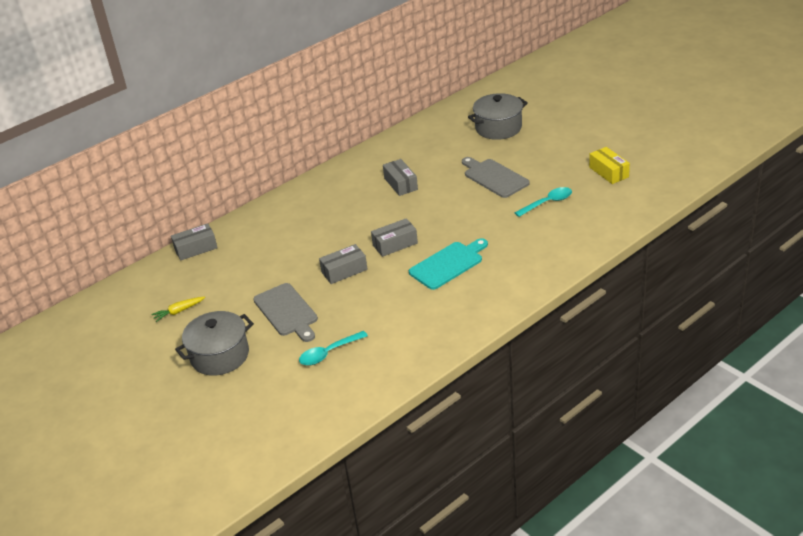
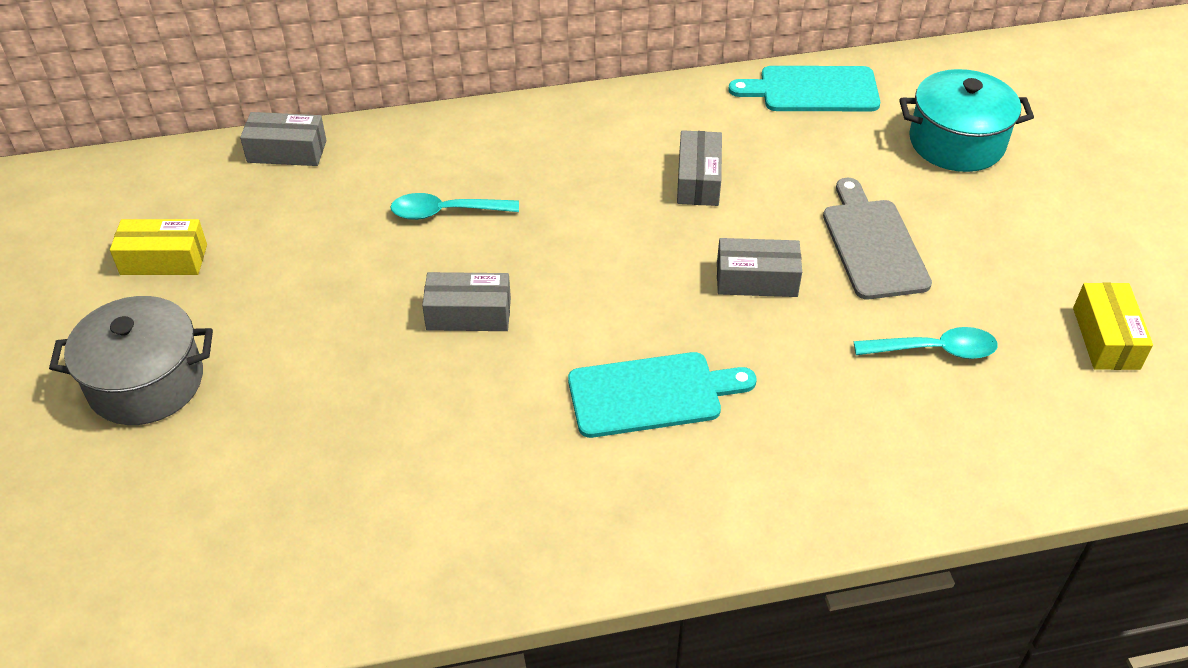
camera: 25 degrees right, 10 degrees up
yellow carrot [151,297,205,322] -> yellow box [110,219,207,275]
grey cutting board [253,283,318,342] -> none
turquoise spoon [299,331,368,365] -> turquoise spoon moved to [390,193,519,220]
grey box [371,218,418,257] -> grey box moved to [717,238,802,297]
grey pot [468,93,528,140] -> turquoise pot [899,69,1034,172]
none -> turquoise cutting board [728,66,880,111]

